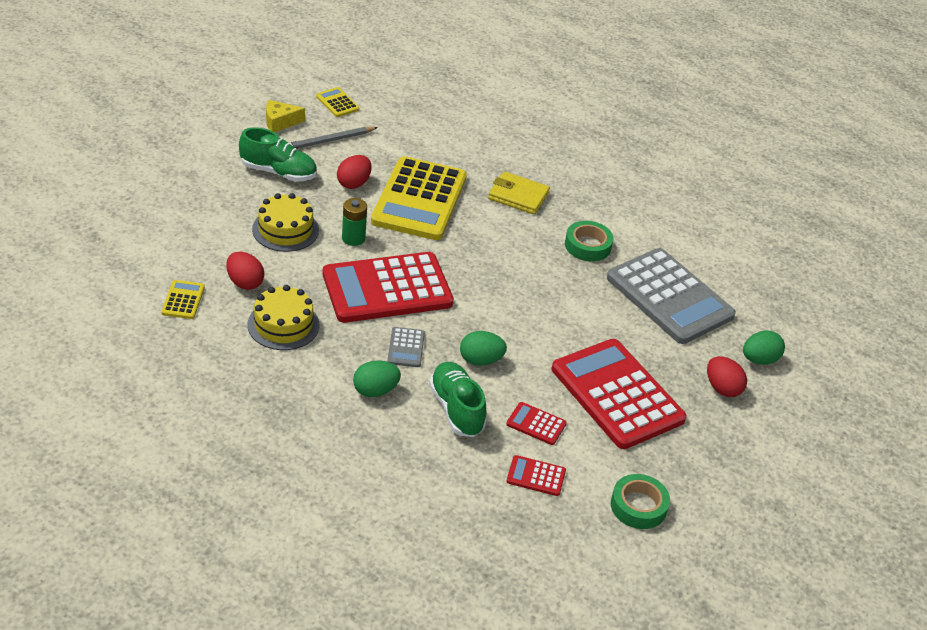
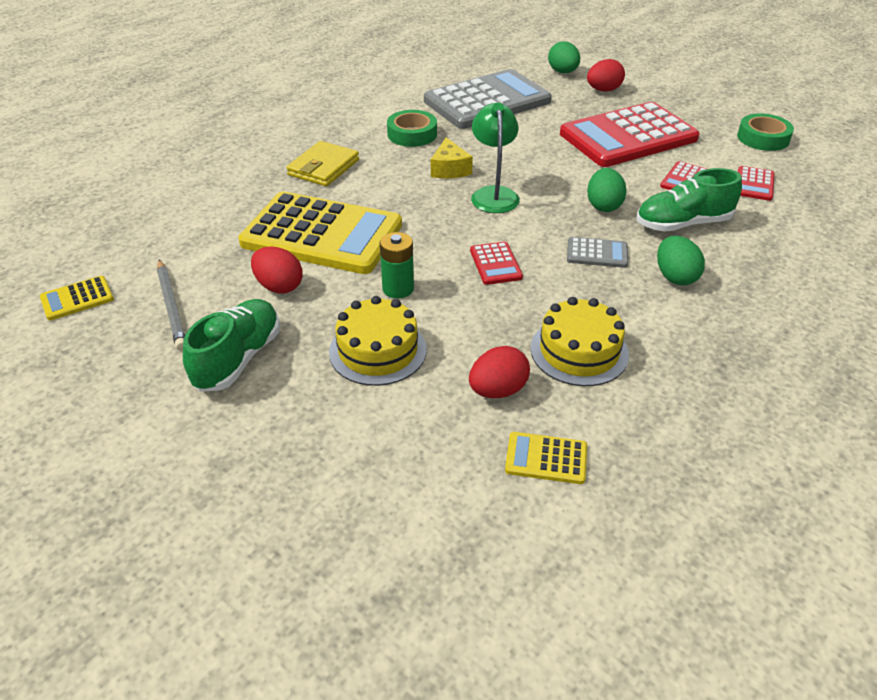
camera: 80 degrees left, 0 degrees up
yellow cheese [266,100,305,132] -> yellow cheese moved to [431,138,473,178]
red calculator [322,252,454,323] -> red calculator [470,242,523,285], size x0.41
none -> green lamp [471,103,520,213]

